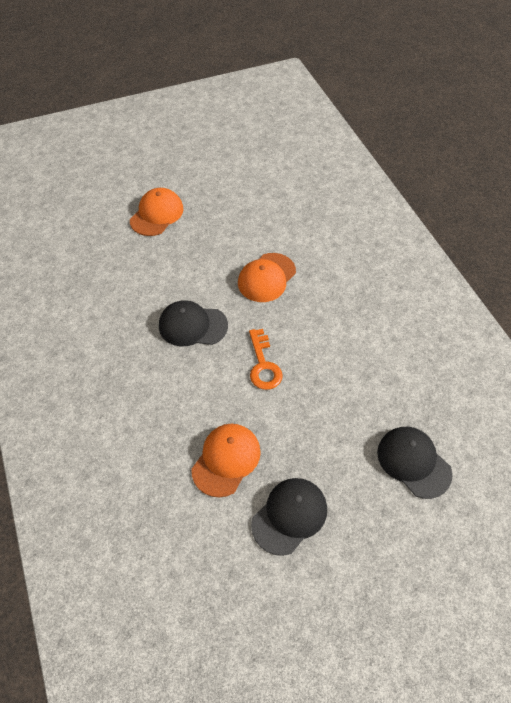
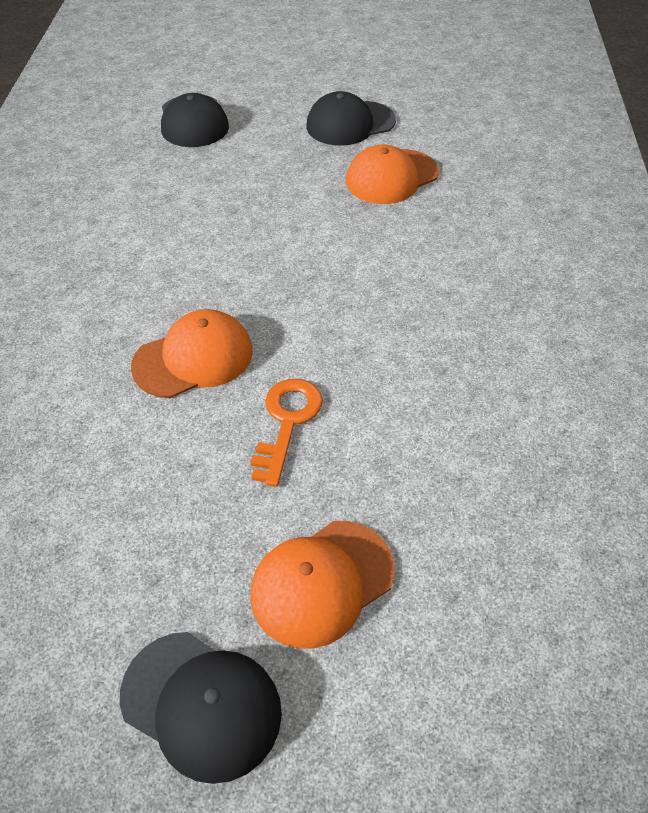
camera: 155 degrees left, 5 degrees down
black cap [159,300,228,346] -> black cap moved to [120,632,282,784]
orange key [249,329,283,390] -> orange key moved to [251,379,323,487]

